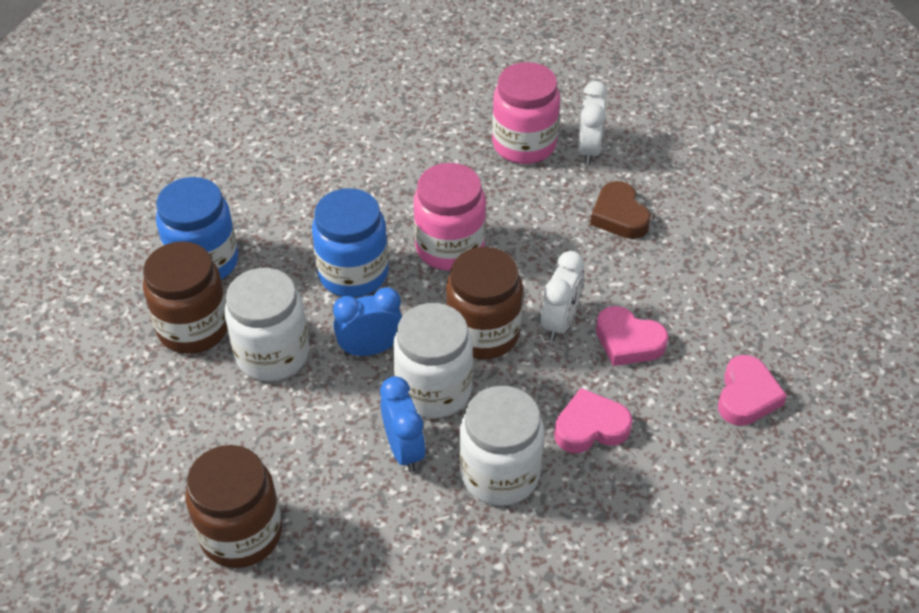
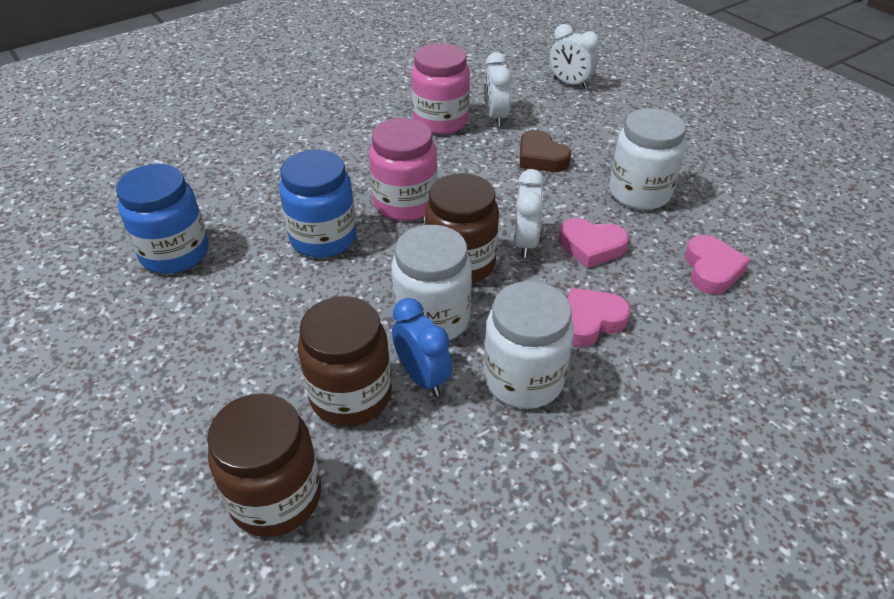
camera: 15 degrees left, 5 degrees down
brown jar [143,241,228,354] -> brown jar moved to [298,296,392,426]
white jar [225,268,309,381] -> white jar moved to [609,108,686,210]
blue clock [333,287,402,356] -> none
none -> white clock [550,24,599,89]

